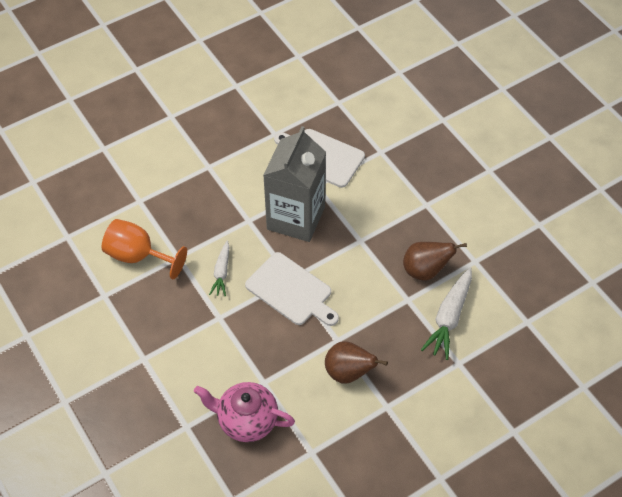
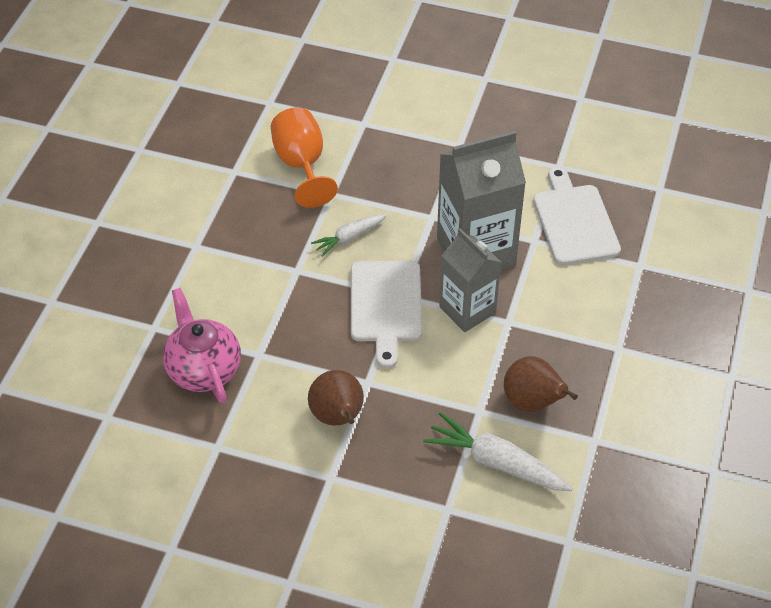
camera: 50 degrees right, 5 degrees down
white carrot [421,267,472,360] -> white carrot turned 45 degrees clockwise [423,412,573,491]
none -> grey carton [439,229,501,332]

